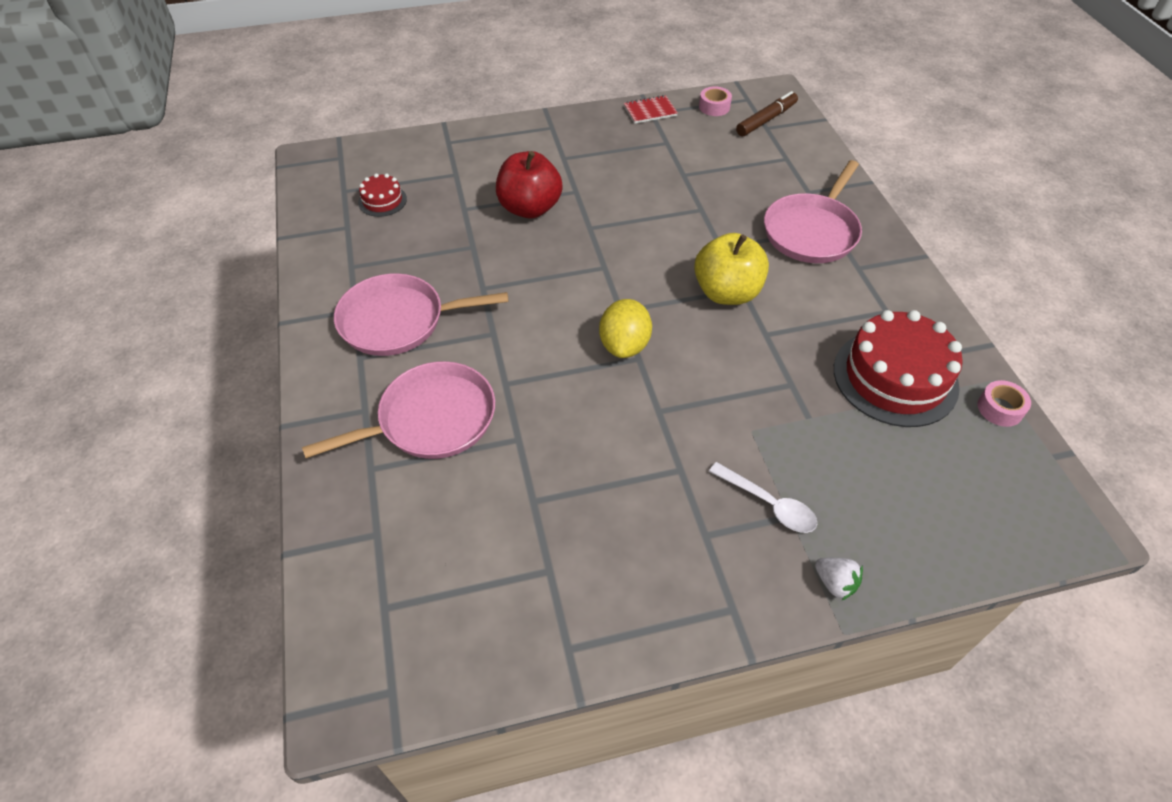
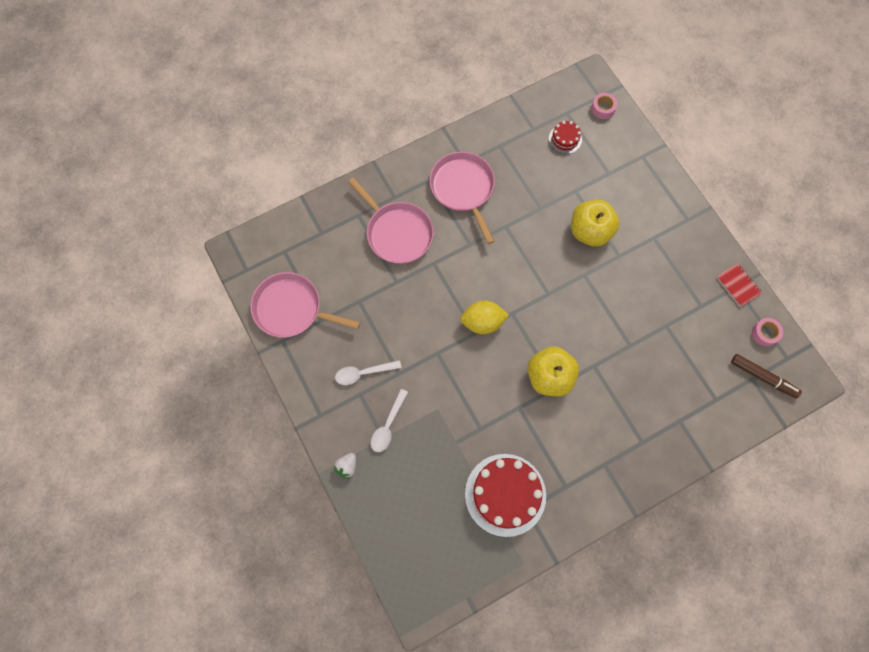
camera: 75 degrees right, 20 degrees up
red apple [496,151,563,219] -> yellow apple [571,200,620,247]
pink pan [764,160,862,263] -> pink pan moved to [250,272,360,338]
pink tape [977,380,1031,427] -> pink tape moved to [591,93,617,119]
none -> white spoon [335,360,401,385]

